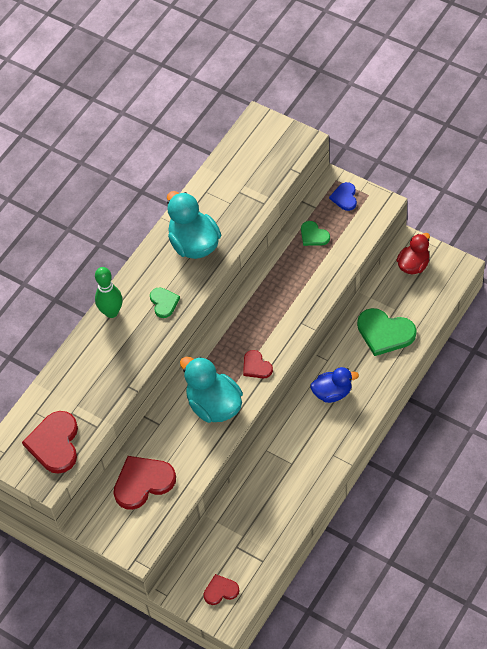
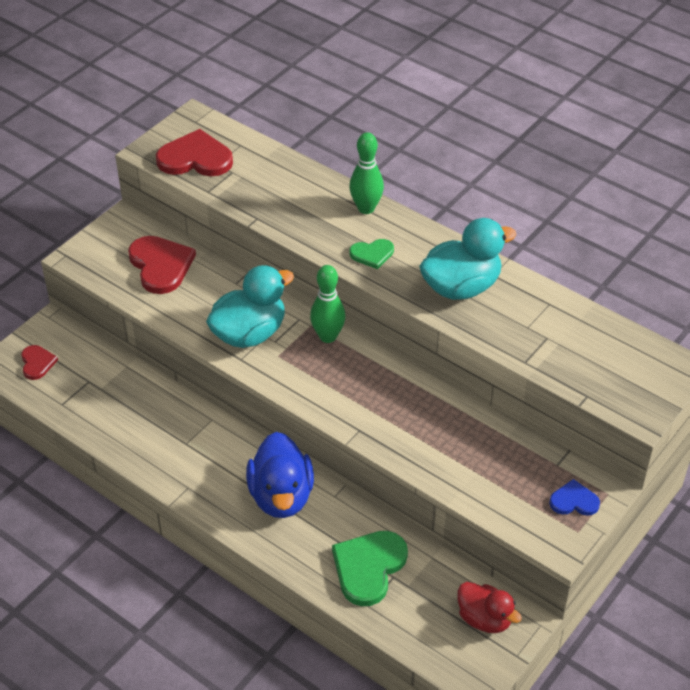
camera: 90 degrees right, 10 degrees down
red heart [243,350,273,378] -> none
green heart [301,221,330,246] -> none
blue duck [310,367,359,403] -> blue duck [246,432,314,518], size x1.54
none -> green bowling pin [310,265,346,343]

